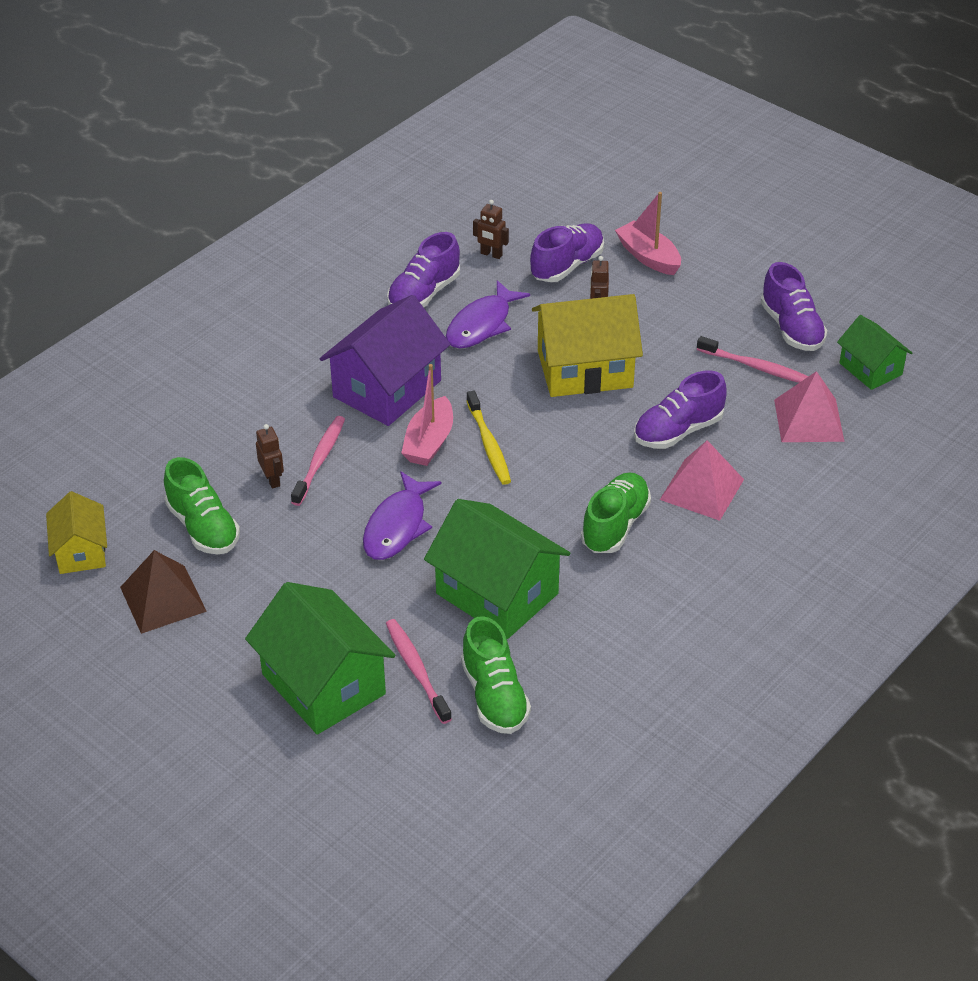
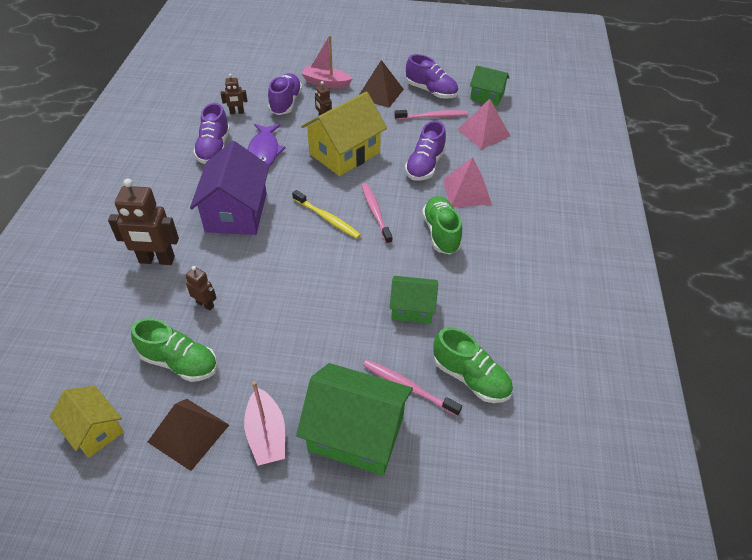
camera: 35 degrees left, 5 degrees up
pink toothbrush [291,416,345,506] -> pink toothbrush moved to [361,183,392,244]
purple fish [363,471,441,560] -> none
pink boat [401,364,453,466] -> pink boat moved to [244,381,285,466]
green house [424,499,570,639] -> green house [389,276,438,324], size x0.58
none -> brown robot [108,178,179,265]
none -> brown pyramid [359,60,404,108]

